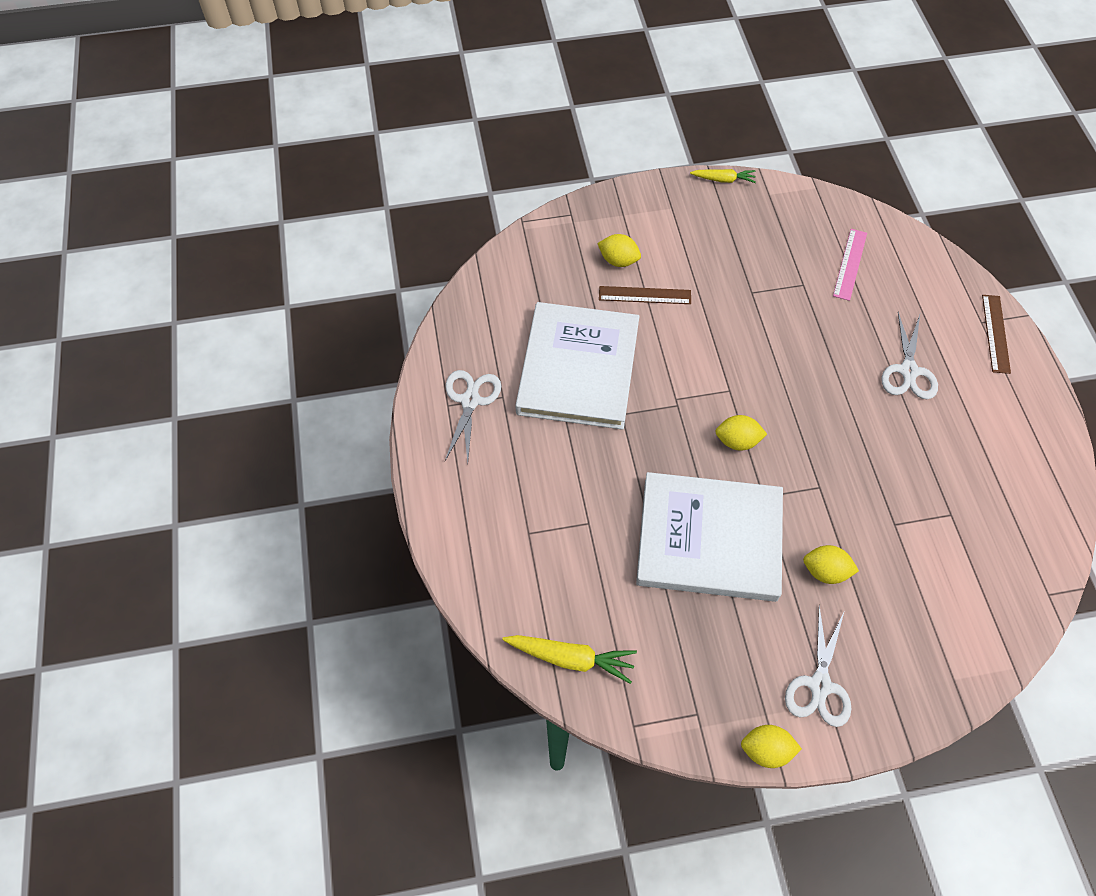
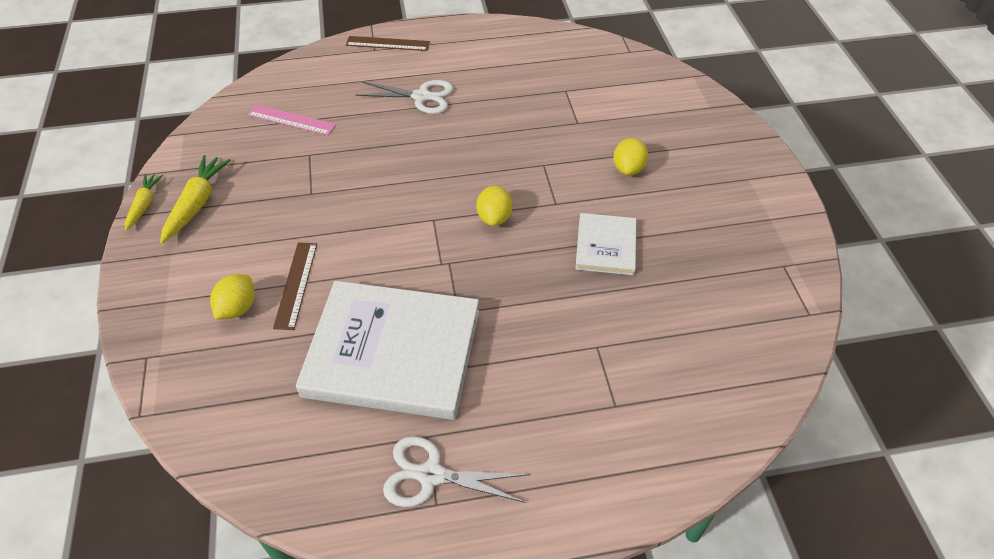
camera: 90 degrees left, 10 degrees down
yellow carrot [502,635,637,684] -> yellow carrot moved to [160,155,231,244]
white book [636,472,783,602] -> white book [575,213,637,275], size x0.49
yellow lemon [741,725,802,768] -> none
white scissors [785,605,851,727] -> none

